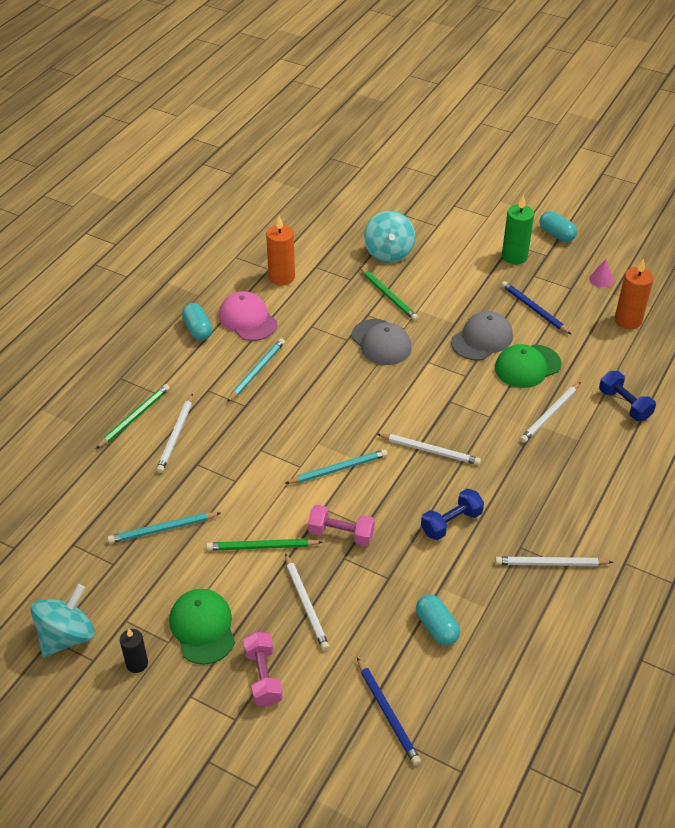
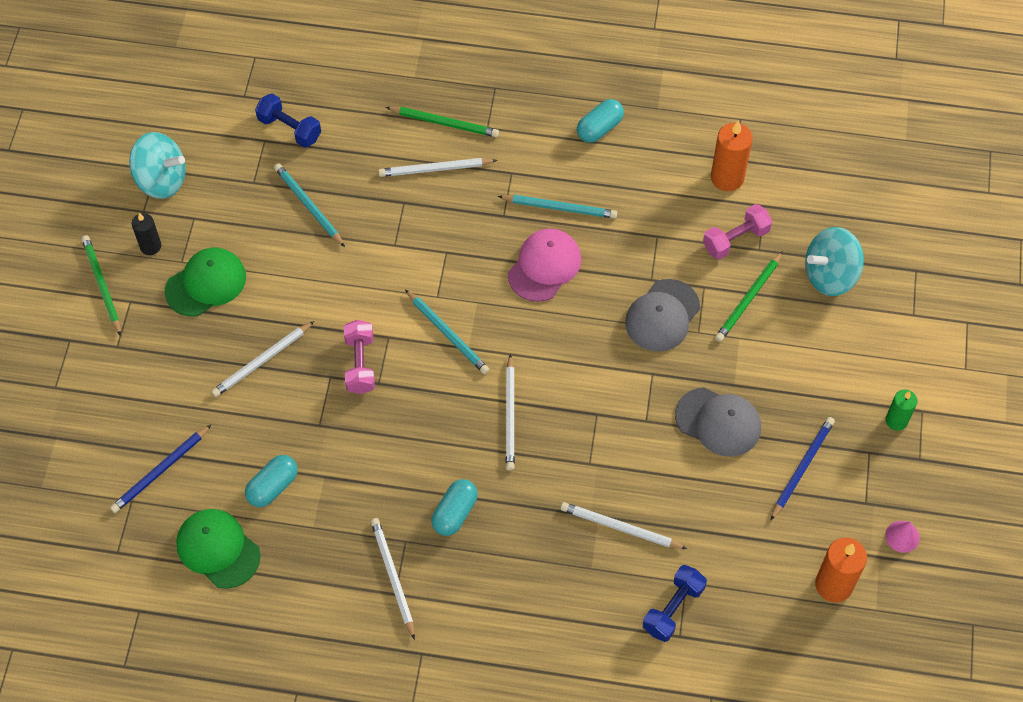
camera: 70 degrees right, 15 degrees up
green pencil [206,539,323,551] -> green pencil moved to [81,235,121,336]
pink cap [219,291,277,341] -> pink cap moved to [508,229,581,302]
pink dumbbell [243,632,283,707] -> pink dumbbell moved to [703,204,772,260]
blue dumbbell [421,489,484,540] -> blue dumbbell moved to [255,94,321,148]
green cap [495,344,562,388] -> green cap moved to [176,509,261,589]
green candle [502,195,534,265] -> green candle [885,389,918,431], size x0.62
turquoise capsule [540,211,577,242] -> turquoise capsule moved to [431,479,478,536]

